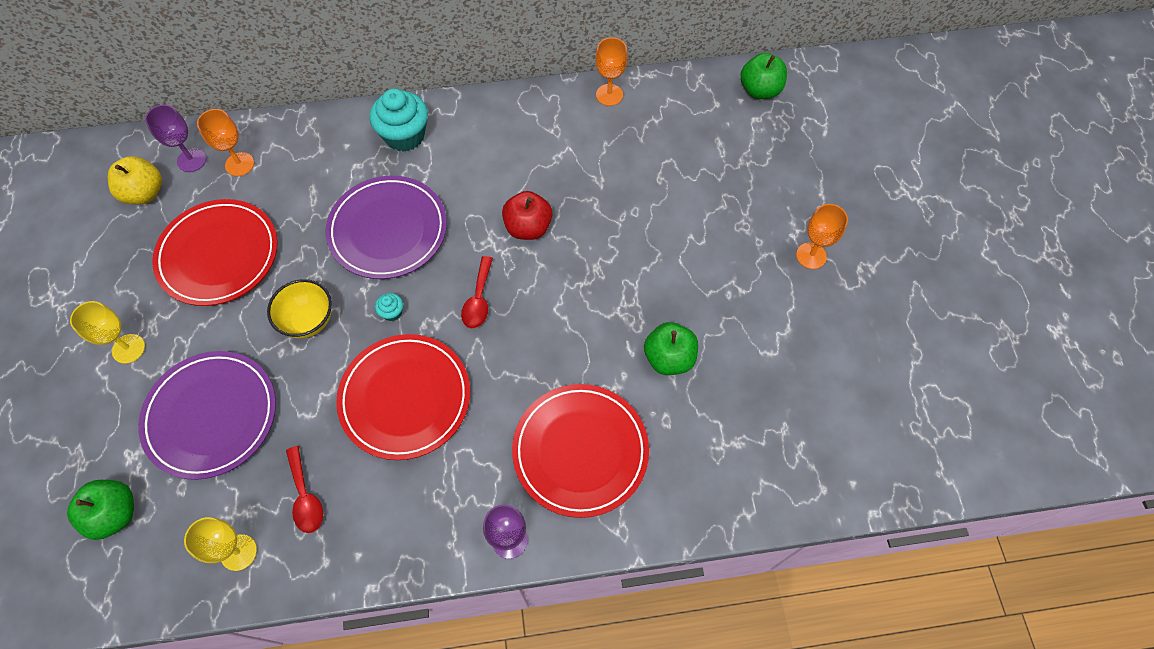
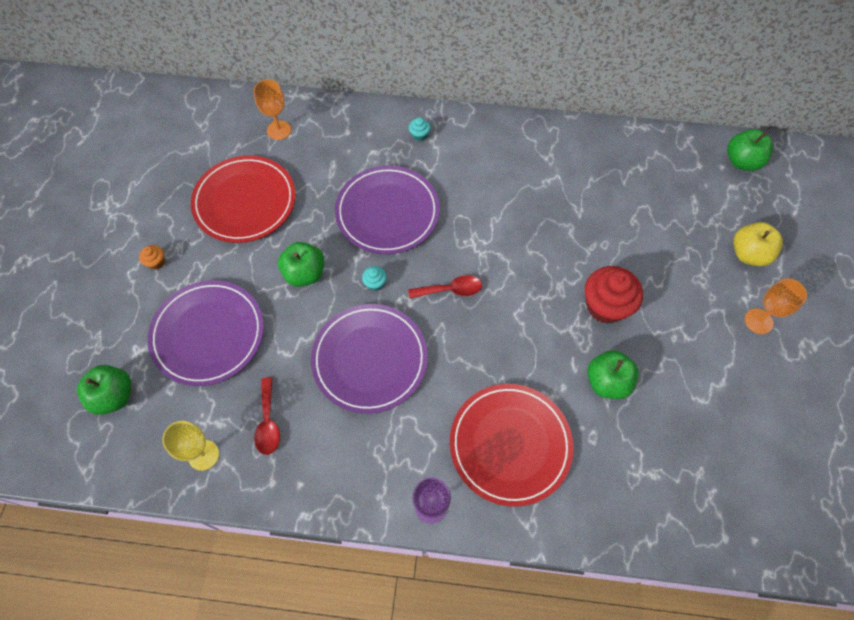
camera: 15 degrees right, 0 degrees up
yellow goblet [70,301,145,364] -> orange cupcake [139,245,165,270]
yellow apple [108,156,162,204] -> yellow apple moved to [733,222,783,266]
purple goblet [145,105,206,172] -> none
yellow bowl [267,279,332,338] -> green apple [278,242,324,287]
red plate [336,334,470,460] -> purple plate [311,304,428,414]
turquoise cupcake [369,88,428,152] -> turquoise cupcake [409,117,431,142], size x0.44
red spoon [461,256,493,329] -> red spoon turned 120 degrees counterclockwise [408,275,482,298]
red apple [502,191,552,240] -> none
orange goblet [595,37,628,106] -> none
none -> red cupcake [585,266,643,324]

